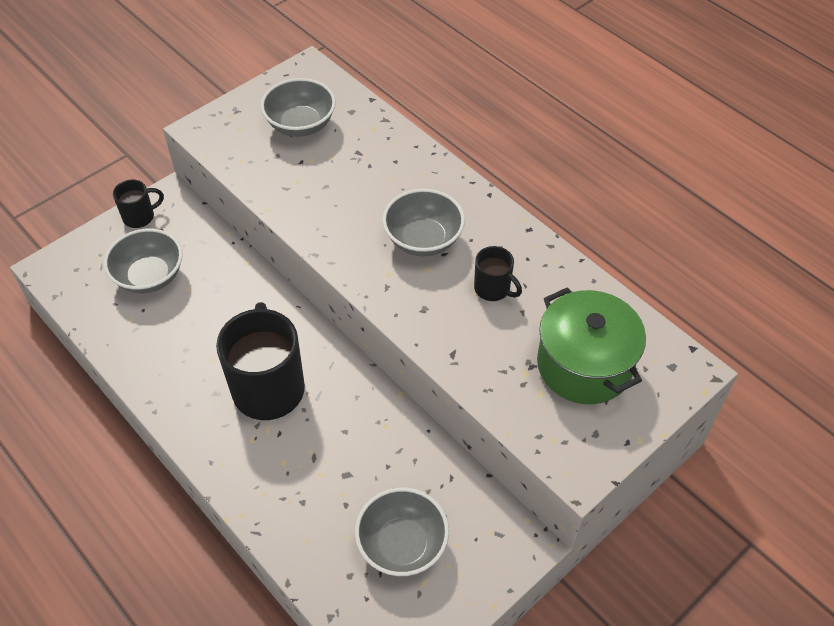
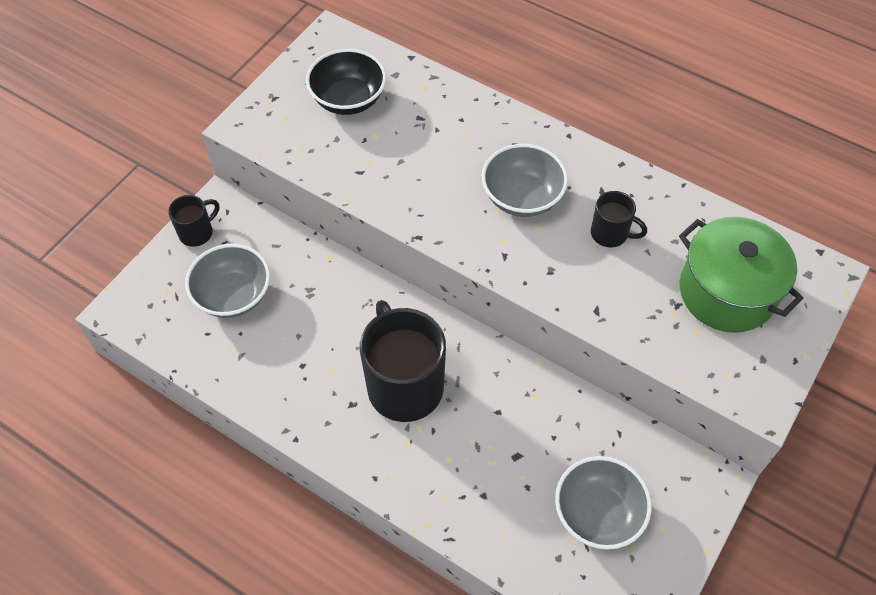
camera: 15 degrees left, 5 degrees up
grey bowl [261,78,336,137] -> black bowl [306,49,386,115]

